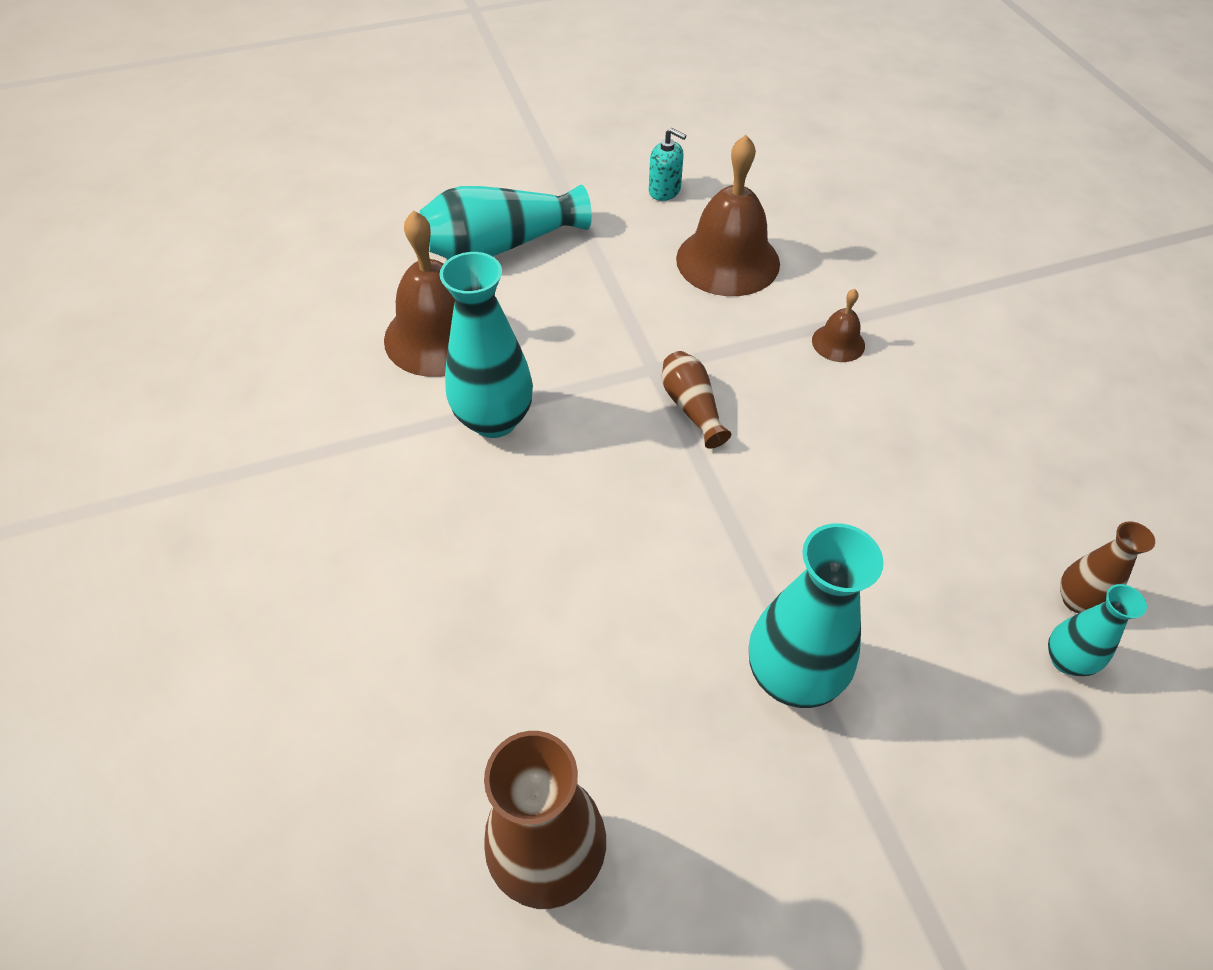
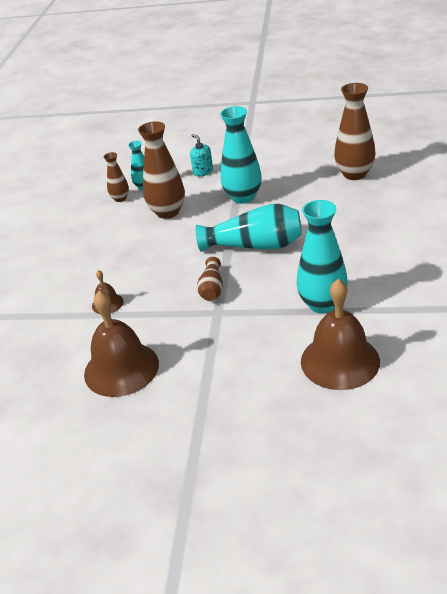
camera: 150 degrees left, 15 degrees down
turquoise vase [420,185,592,259] -> turquoise vase moved to [196,204,302,252]
turquoise soap dispenser [649,128,687,201] -> turquoise soap dispenser moved to [190,134,213,176]
none -> brown vase [138,122,185,219]

